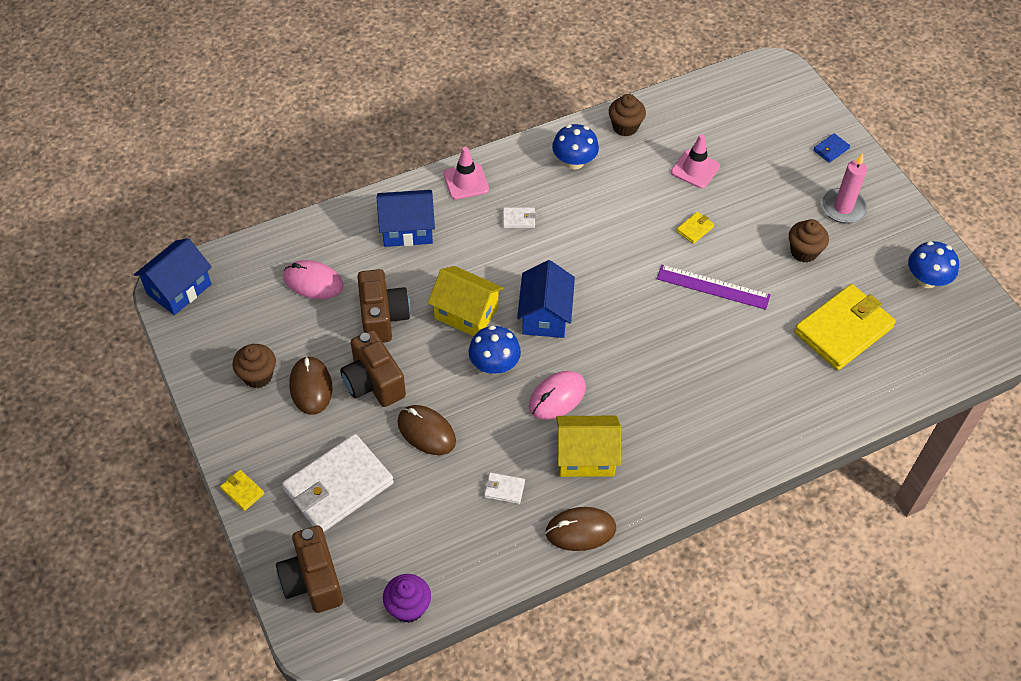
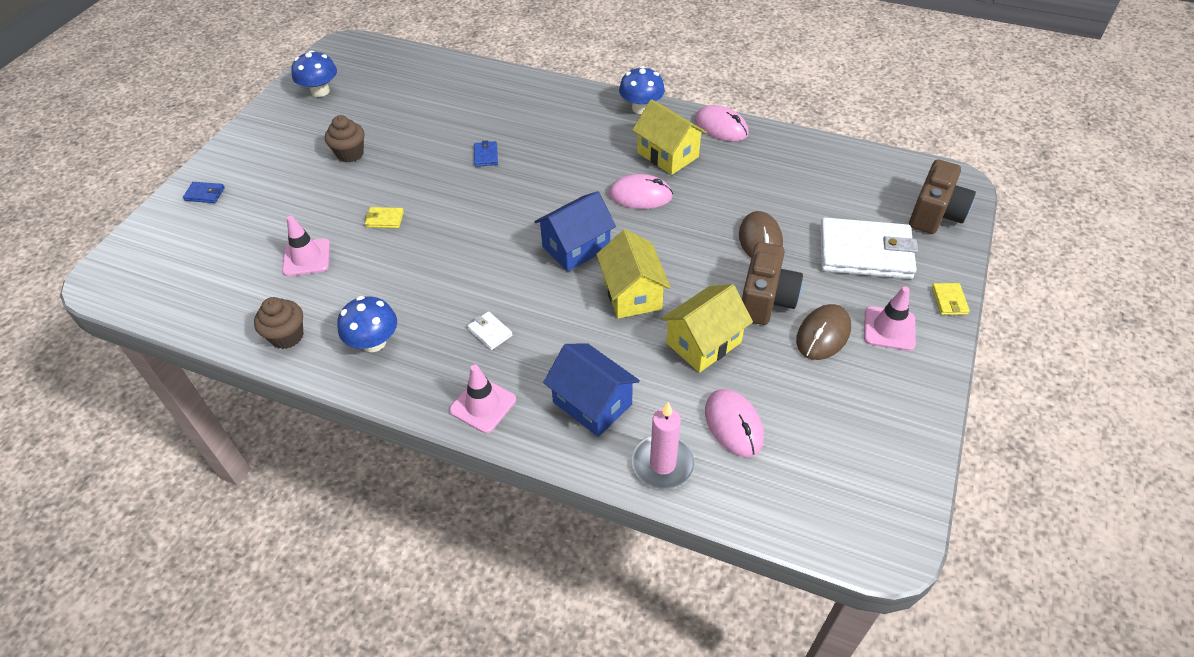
camera: 130 degrees left, 5 degrees down
blue house [134,238,212,315] -> none
brown cupcake [232,344,276,388] -> none
brown camera [357,269,410,343] -> yellow house [661,284,753,373]
purple cupcake [383,574,431,623] -> none
blue mushroom [469,325,521,374] -> blue mushroom moved to [619,66,665,114]
white wallet [484,472,525,504] -> none
brown mouse [545,507,616,551] -> pink mouse [695,105,749,141]
purple ruler [657,265,770,310] -> none
yellow wallet [794,284,896,370] -> none
pink candle [821,153,867,223] -> pink candle moved to [632,402,695,489]
none -> blue wallet [474,140,498,167]
none -> pink traffic cone [864,286,916,351]

